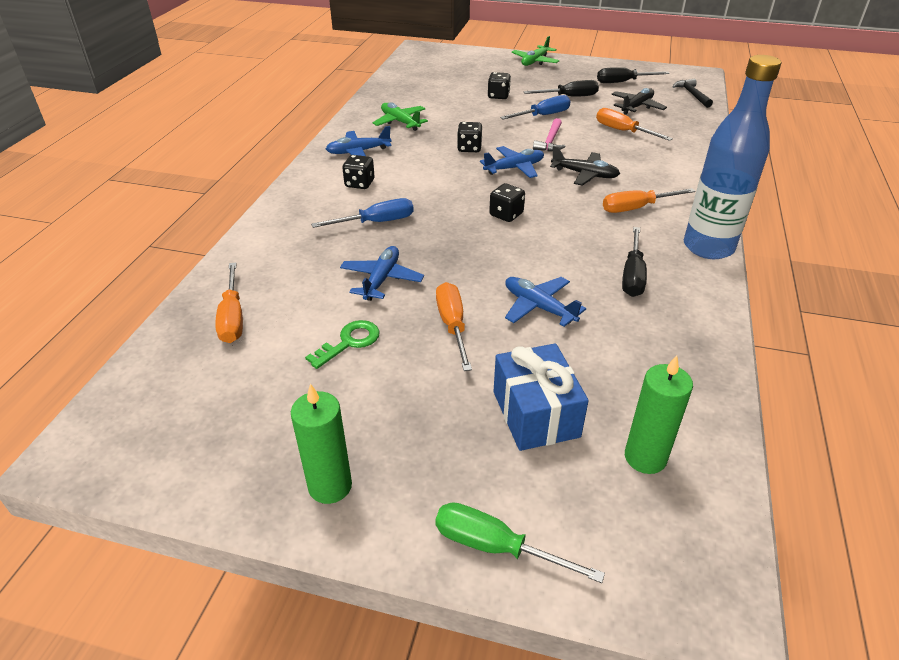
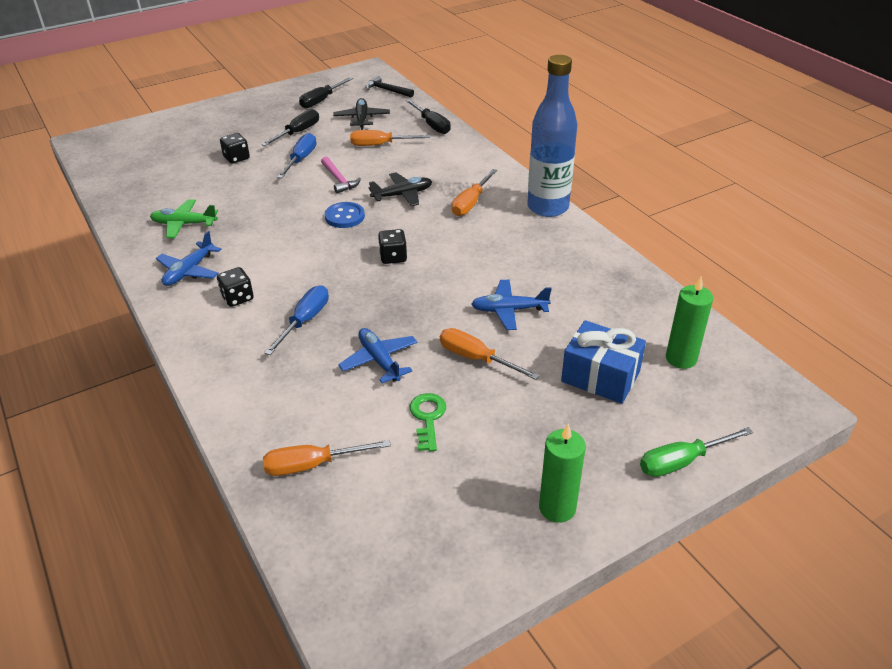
camera: 45 degrees left, 0 degrees up
orange screwdriver [215,262,243,343] -> orange screwdriver turned 135 degrees clockwise [263,440,391,476]
black dice [457,122,482,152] -> none
blue plane [480,146,544,178] -> blue button [325,202,365,228]
green plane [511,36,559,66] -> none
black screwdriver [622,227,647,297] -> black screwdriver moved to [405,99,451,134]

